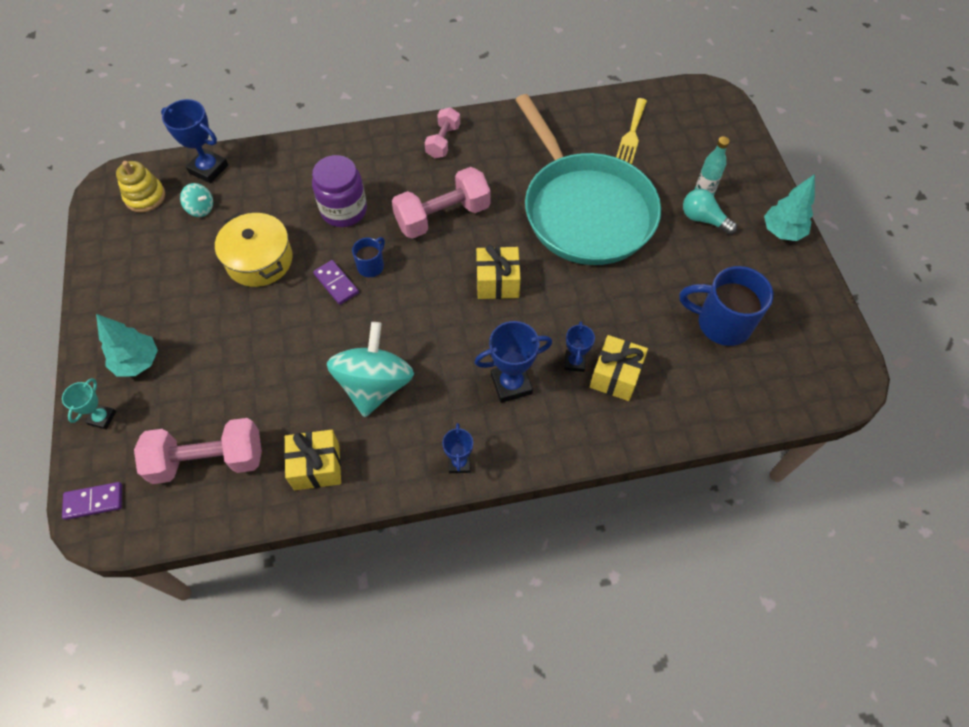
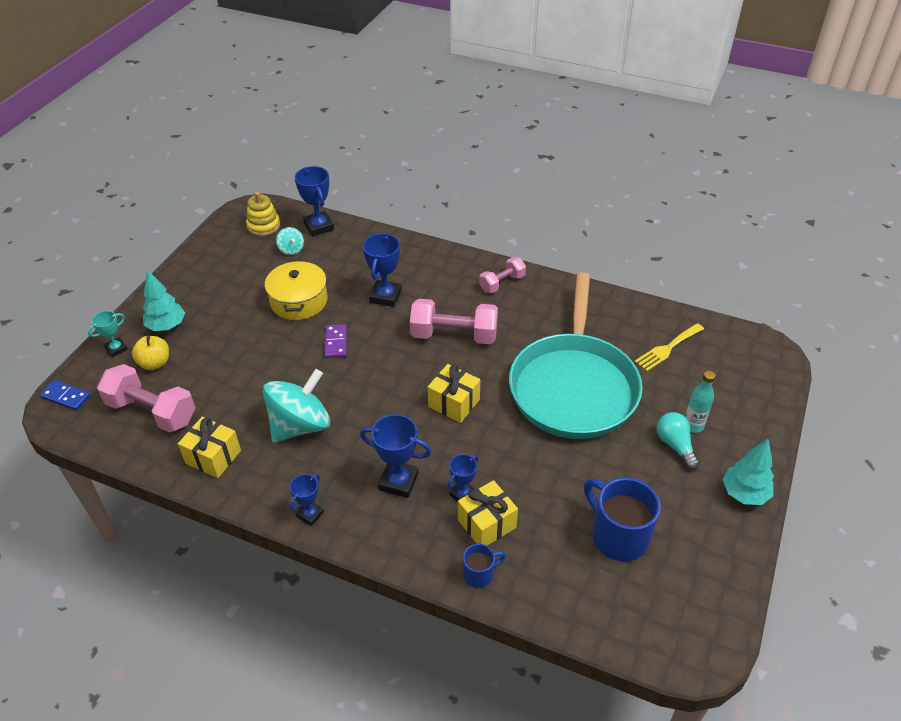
camera: 35 degrees right, 15 degrees down
purple domino [62,482,122,520] -> blue domino [40,380,91,411]
purple jar [312,155,367,227] -> blue trophy [363,233,402,307]
blue mug [352,237,385,277] -> blue mug moved to [463,544,506,588]
none -> yellow apple [132,336,169,370]

